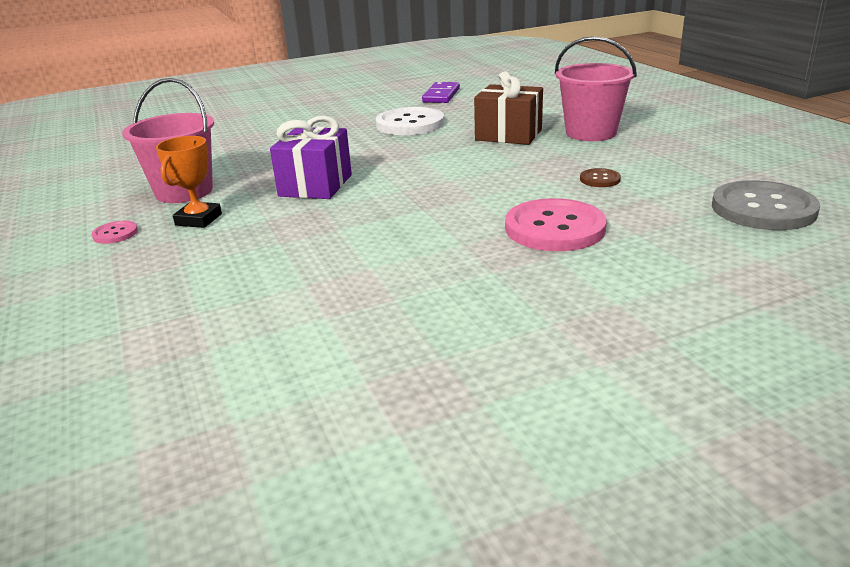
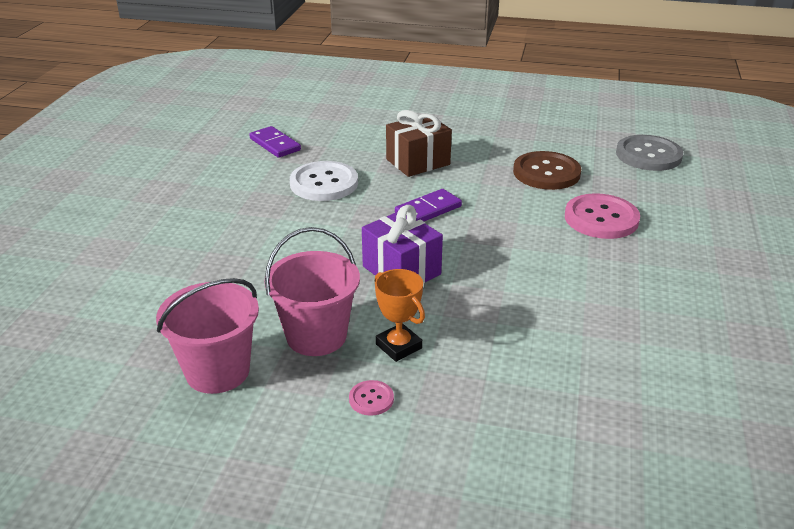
camera: 55 degrees left, 5 degrees up
pink bucket [555,36,637,141] -> pink bucket moved to [156,278,259,394]
brown button [580,168,621,187] -> brown button [513,151,581,190], size x2.18
none -> purple domino [395,189,462,221]

